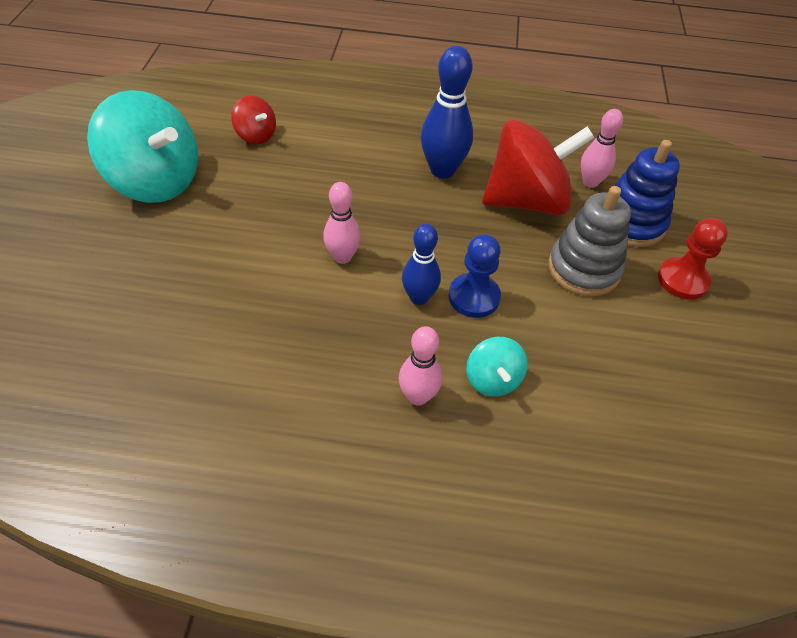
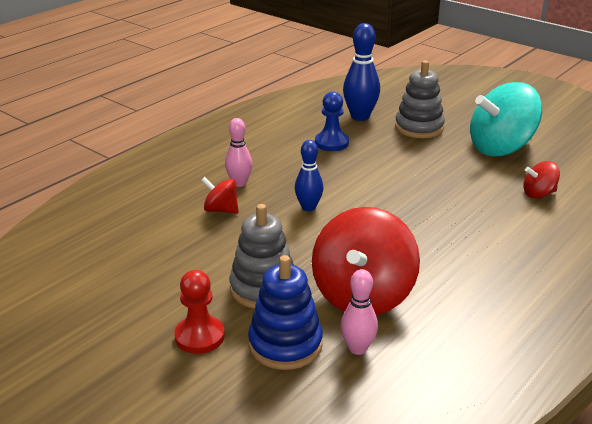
camera: 125 degrees right, 20 degrees down
pink bowling pin [323,182,361,264] -> none
blue bowling pin [421,46,473,179] -> blue bowling pin moved to [343,23,380,121]
blue pawn [448,234,501,318] -> blue pawn moved to [315,92,349,151]
turquoise spinning top [466,337,528,396] -> red spinning top [201,177,239,213]
none -> grey stacking toy [395,60,445,138]

